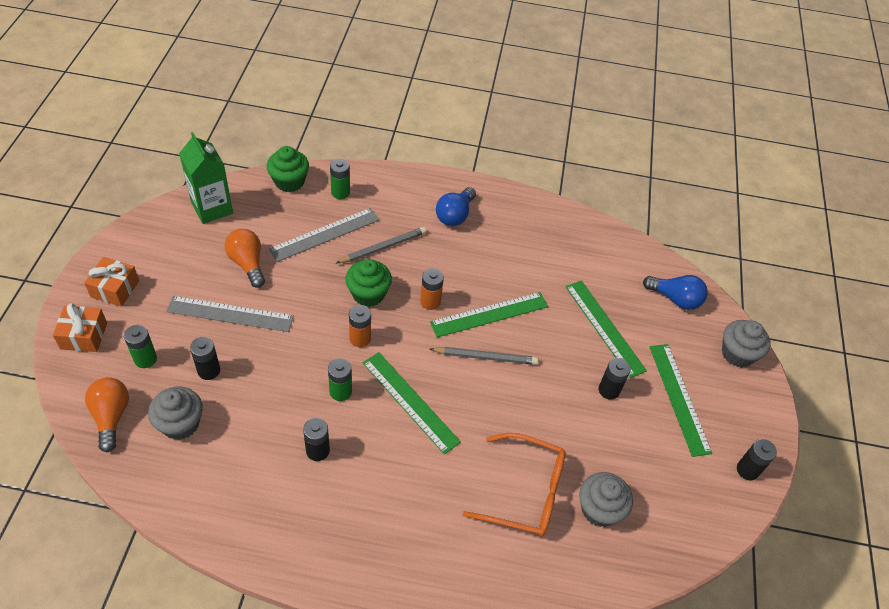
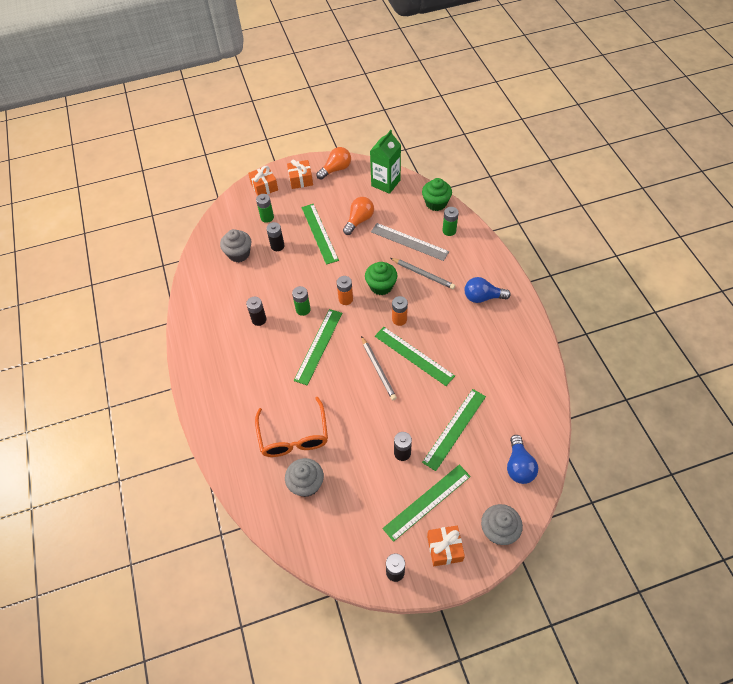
camera: 70 degrees right, 5 degrees up
orange light bulb [85,377,129,452] -> orange light bulb moved to [316,147,351,180]
grey ruler [166,296,294,332] -> green ruler [302,204,339,265]
none -> orange gift [427,526,465,566]

